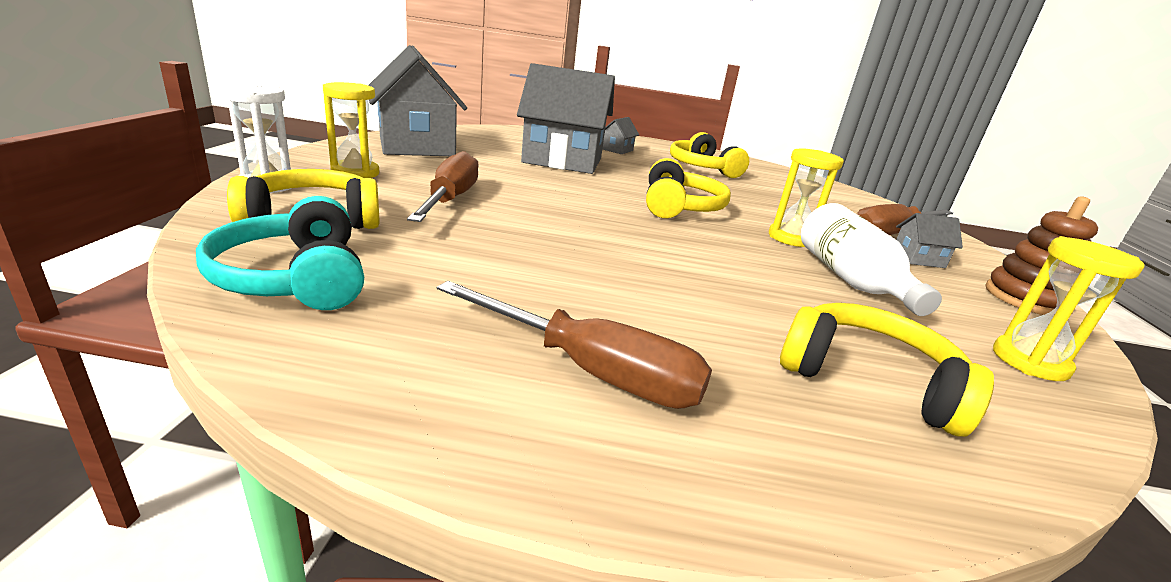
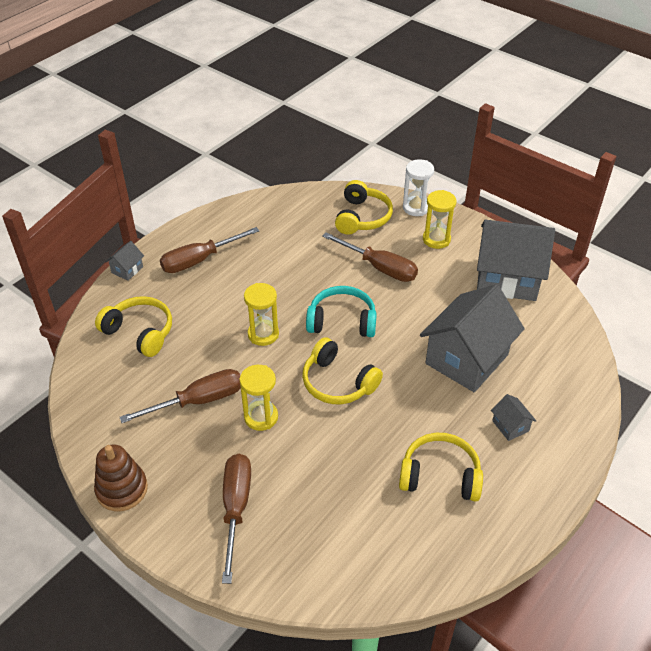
camera: 125 degrees right, 20 degrees up
turquoise headphones [196,196,364,310] -> turquoise headphones moved to [306,286,377,337]
yellow headphones [780,303,994,437] -> yellow headphones turned 120 degrees counterclockwise [95,296,172,357]
white bottle [801,203,942,316] -> brown screwdriver [120,369,241,423]
grey house [896,213,963,268] -> grey house moved to [105,241,144,281]
yellow hourglass [993,236,1145,381] -> yellow hourglass moved to [244,283,279,346]

